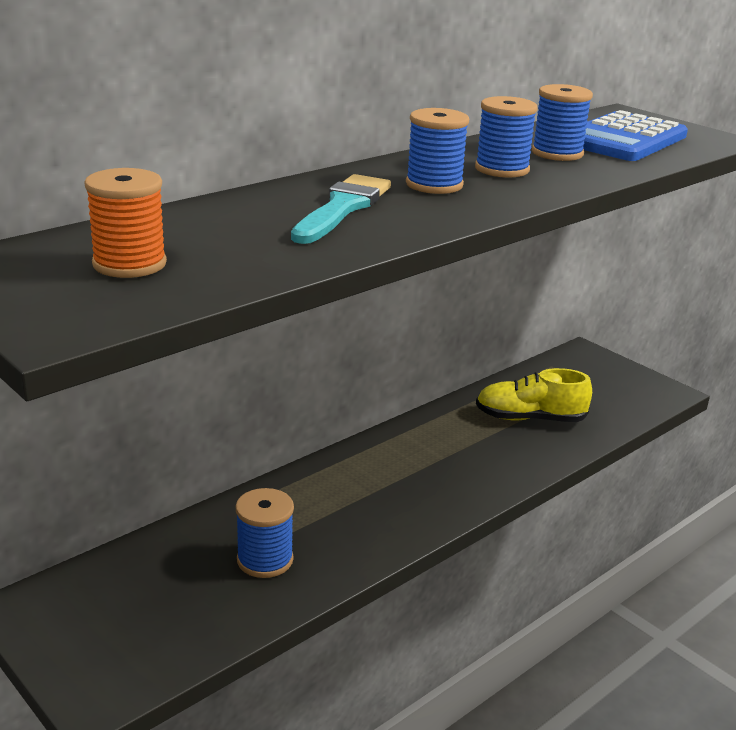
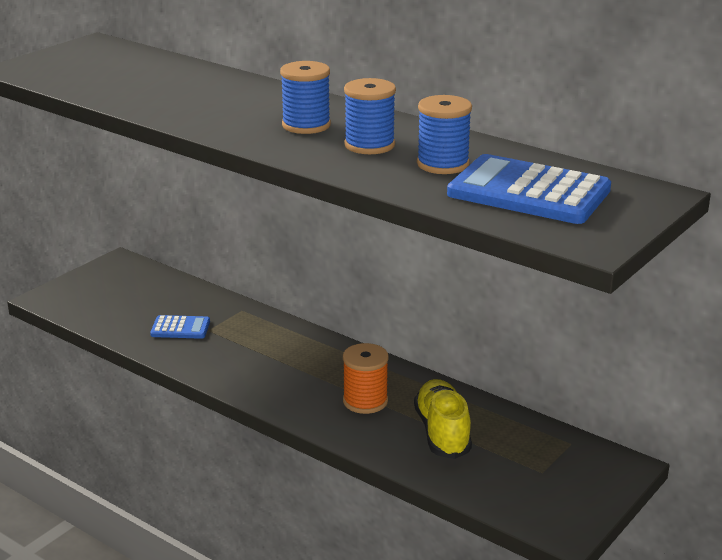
camera: 80 degrees right, 0 degrees up
orange spool [84,168,167,278] -> orange spool moved to [343,343,389,414]
blue spool [236,488,294,578] -> blue calculator [150,315,210,339]
turquoise brush [291,174,391,244] -> none

